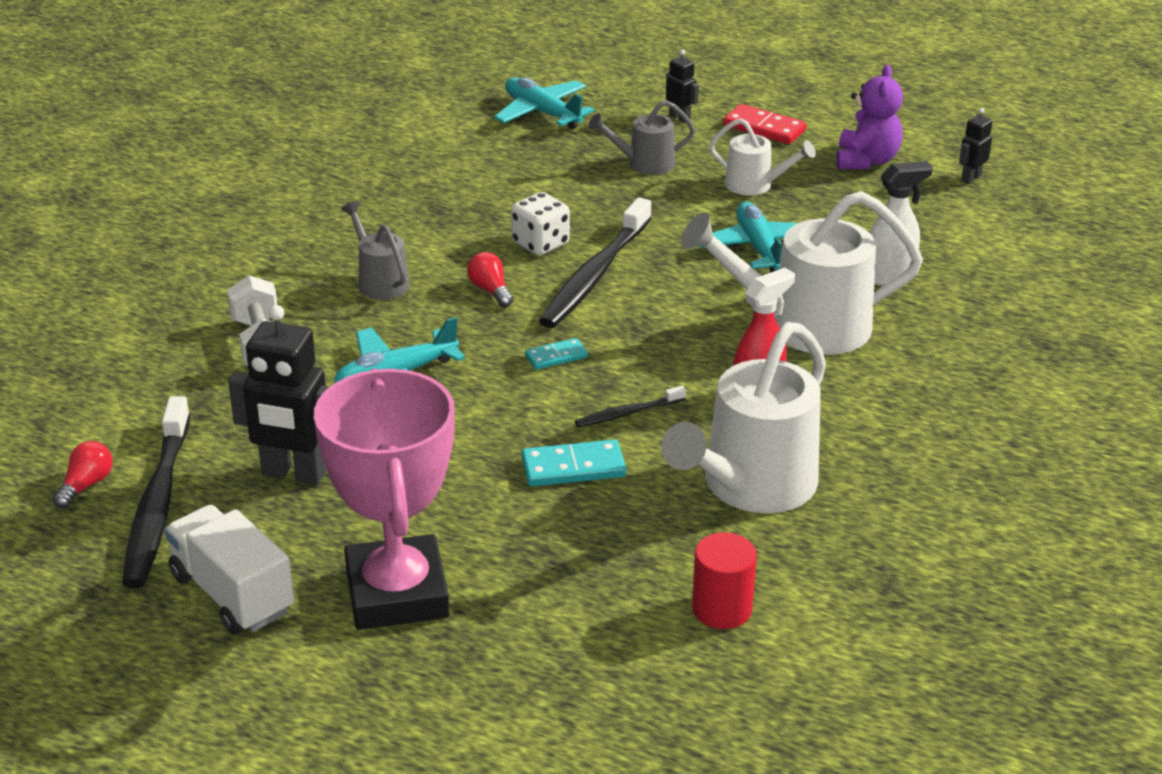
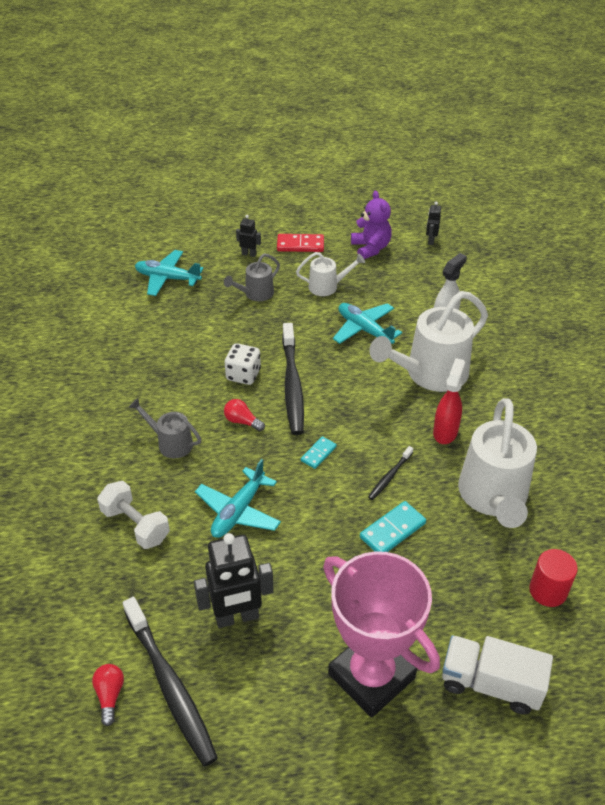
camera: 30 degrees left, 10 degrees up
white truck [164,505,294,635] -> white truck moved to [442,635,553,715]

